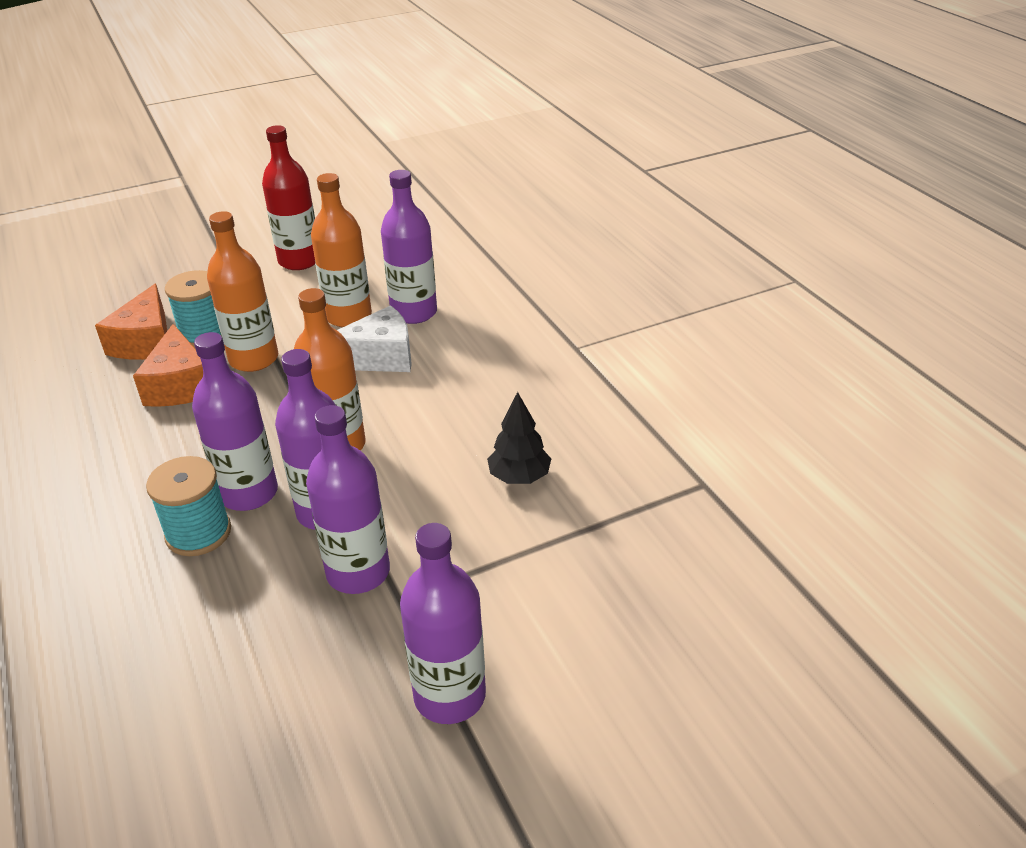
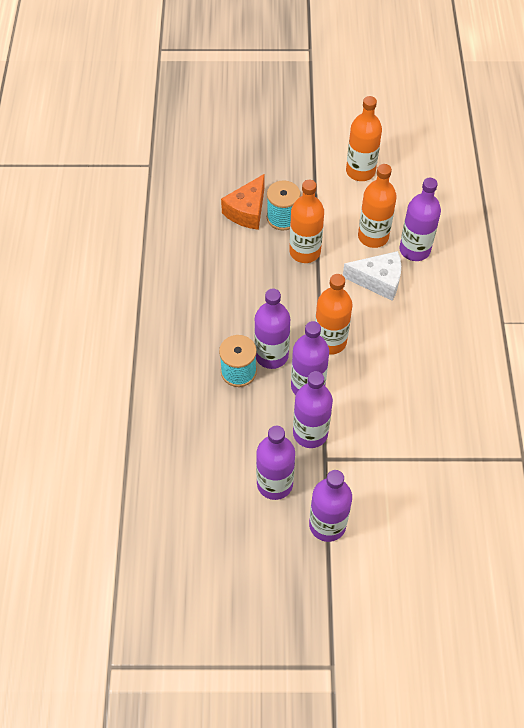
camera: 25 degrees right, 20 degrees up
orange cheese [133,324,203,407] -> none
red bottle [262,125,315,270] -> orange bottle [346,96,382,181]
black tree [487,392,551,484] -> none
none -> purple bottle [256,426,295,500]

